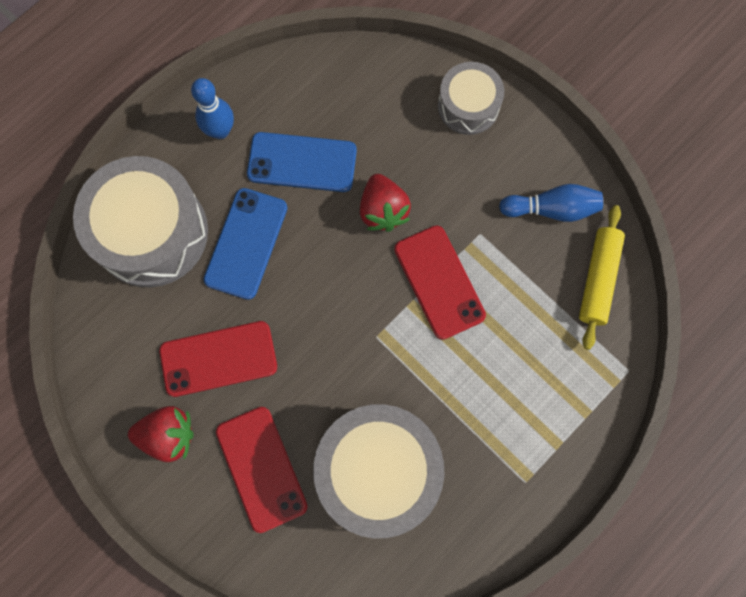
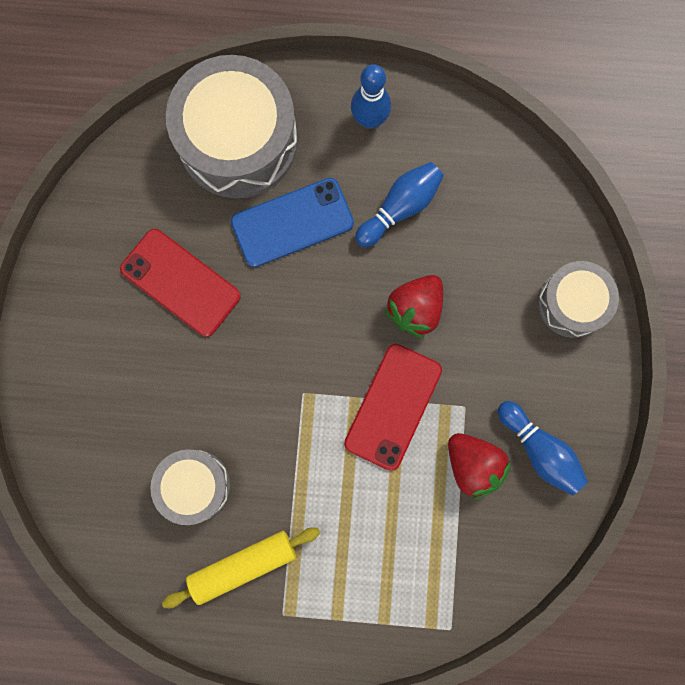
camera: 50 degrees right, 5 degrees up
red strawberry [128,406,194,462] -> red strawberry moved to [448,433,511,499]
red phone [216,407,308,533] -> none
blue phone [247,132,357,192] -> blue bowling pin [355,162,444,247]
grey drum [313,404,444,538] -> grey drum [150,449,231,525], size x0.57
yellow rolling pin [579,205,625,350] -> yellow rolling pin moved to [162,528,320,608]

